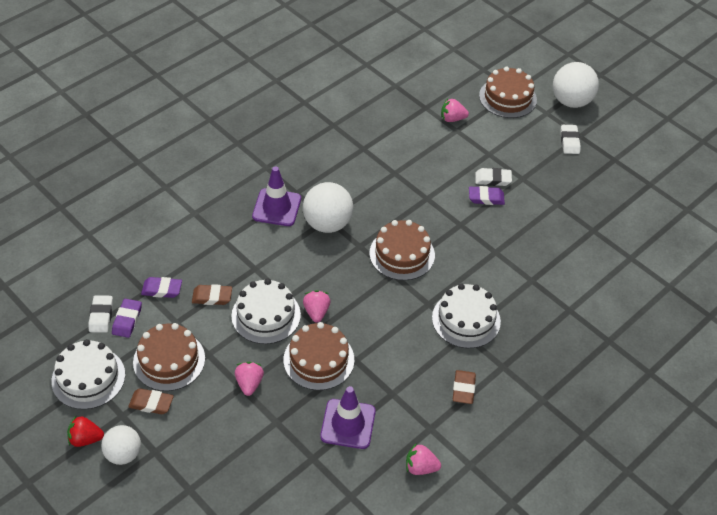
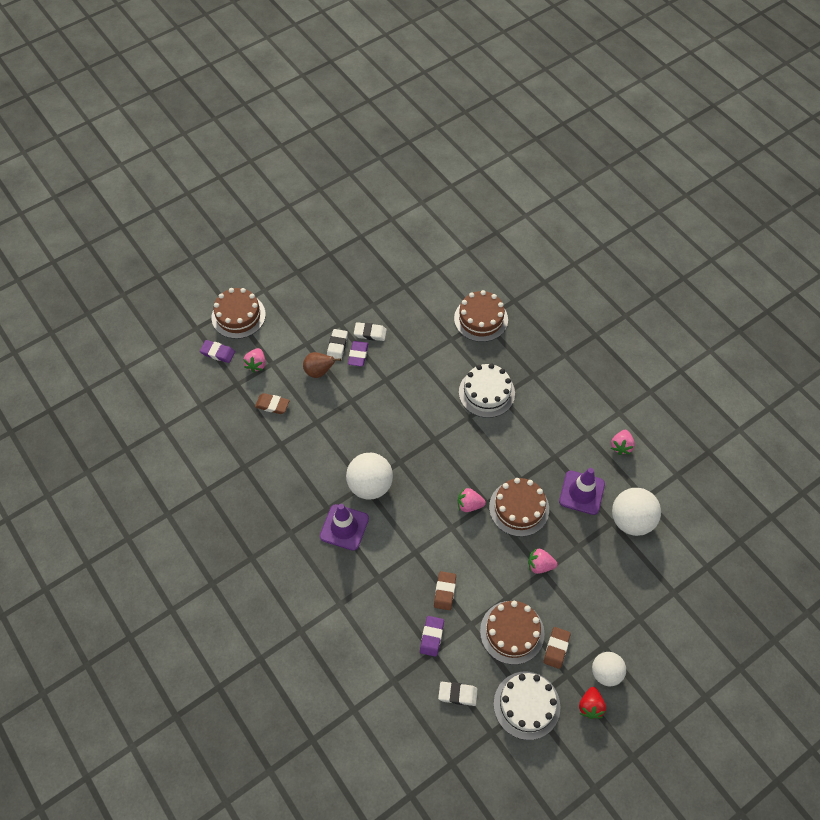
camera: 80 degrees left, 10 degrees up
purple eraser [112,299,142,338] -> purple eraser moved to [200,340,235,363]
white cake [231,279,301,344] -> none
brown cake [369,220,435,281] -> brown cake moved to [454,290,508,342]
brown eraser [453,370,476,404] -> brown eraser moved to [255,393,290,414]
white ball [553,62,599,108] -> white ball moved to [612,488,661,536]
white eraser [560,125,581,154] -> white eraser moved to [354,322,387,341]
none -> brown pear [303,352,341,378]

